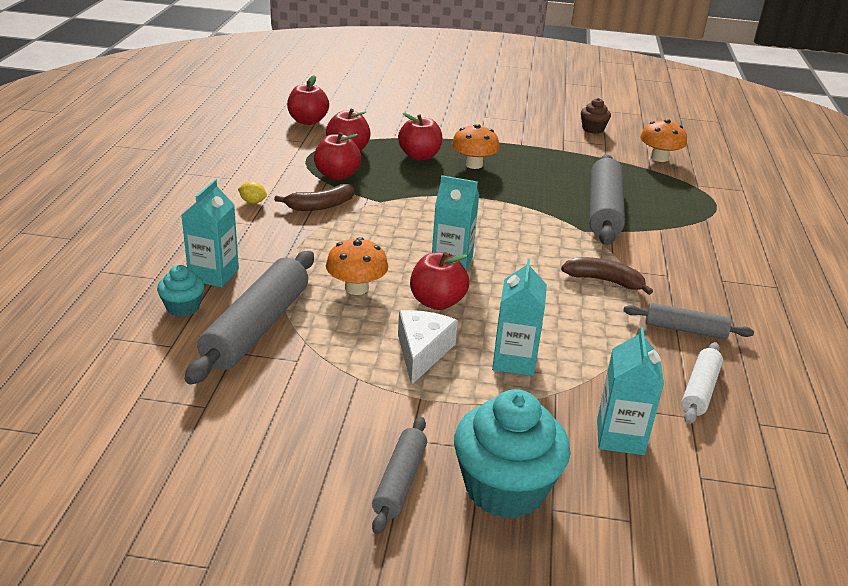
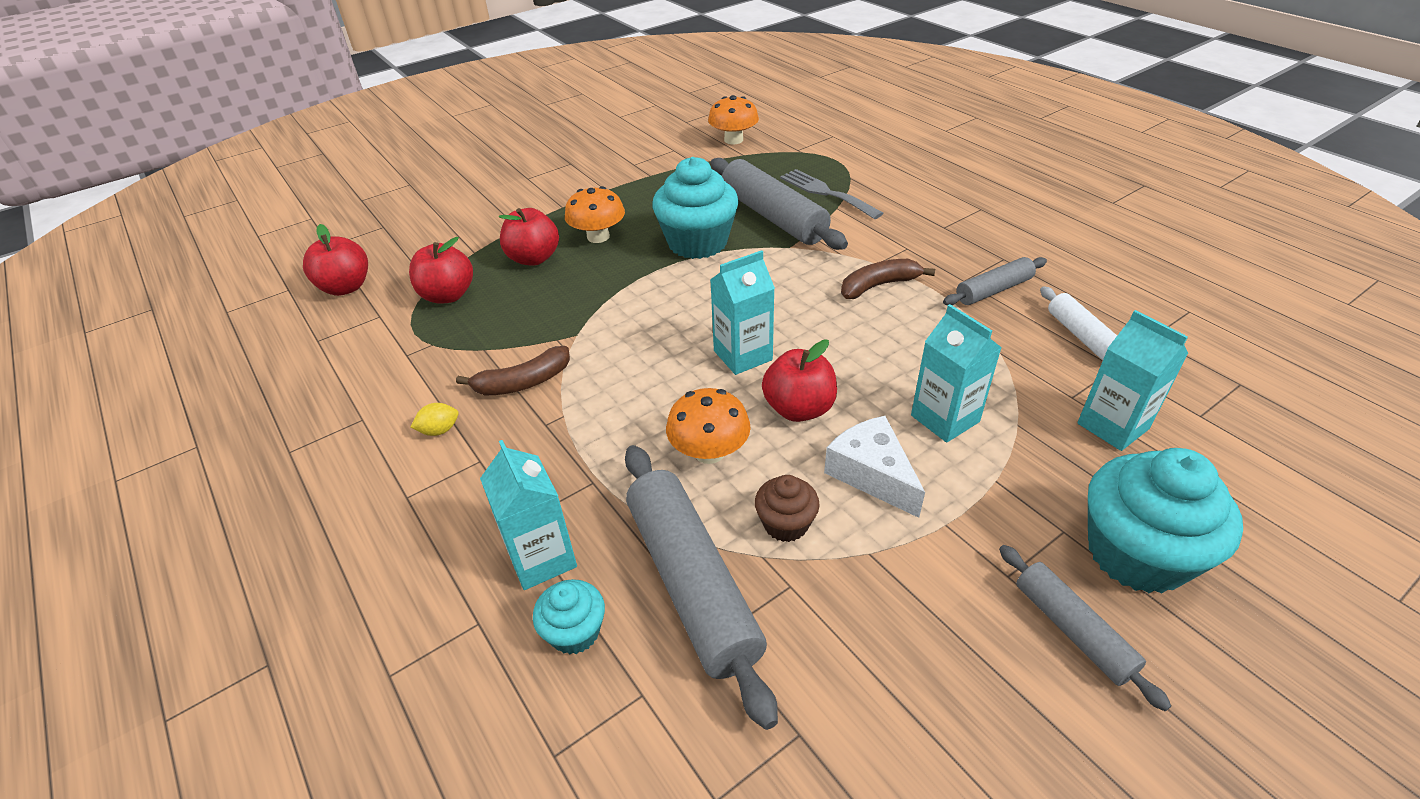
camera: 40 degrees left, 10 degrees up
brown banana [274,184,354,211] -> brown banana turned 45 degrees clockwise [456,346,570,396]
red apple [314,132,361,180] -> none
brown cupcake [581,98,611,134] -> brown cupcake moved to [755,475,820,542]
none -> turquoise cupcake [652,157,739,259]
none -> grey fork [780,169,883,219]

